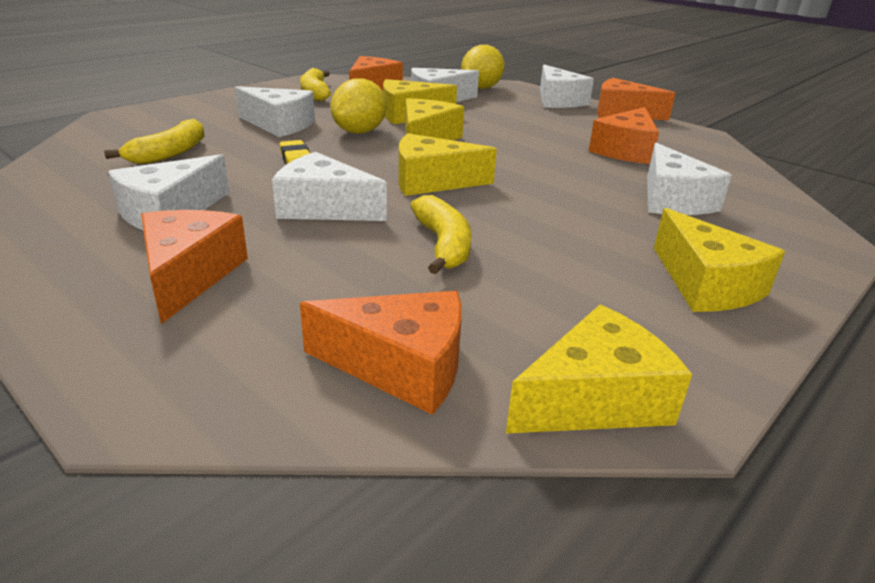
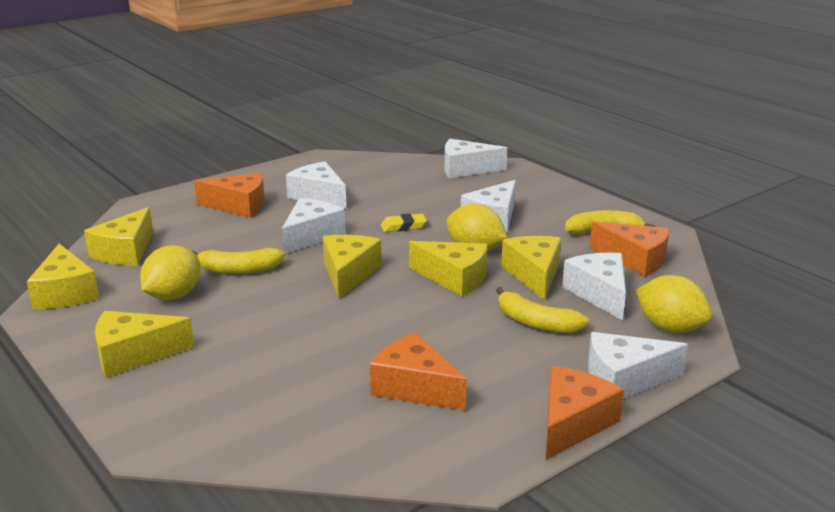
camera: 100 degrees right, 5 degrees down
yellow banana [104,119,205,164] -> yellow banana moved to [496,287,589,333]
orange cheese [300,291,462,415] -> yellow cheese [84,207,153,265]
white cheese [647,143,732,215] -> white cheese moved to [445,139,507,178]
none -> yellow lemon [140,245,201,301]

